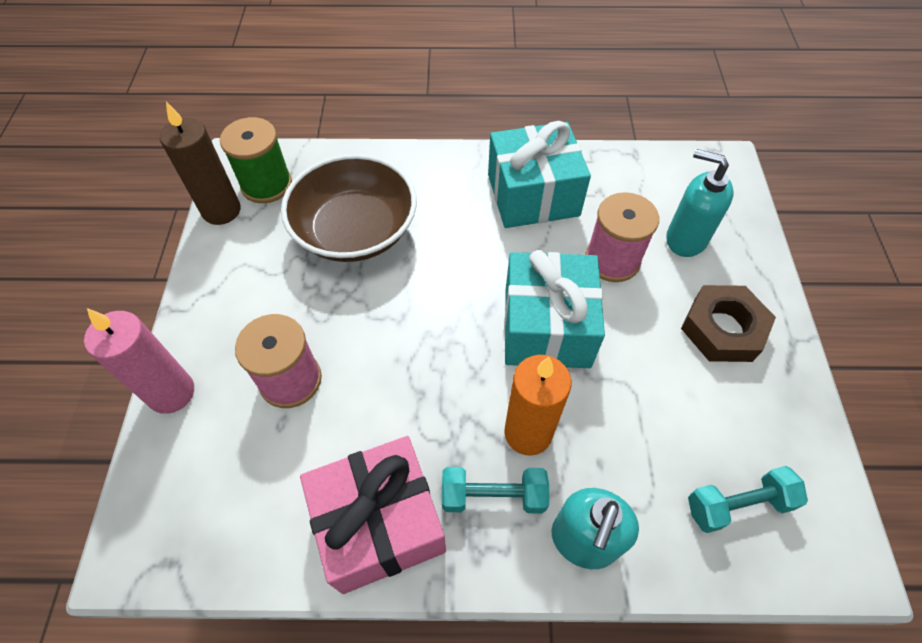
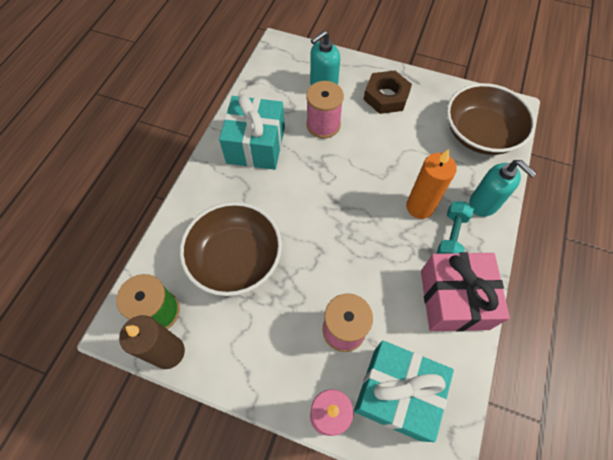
camera: 70 degrees left, 5 degrees up
turquoise gift [504,250,605,368] -> turquoise gift moved to [354,340,454,442]
turquoise dumbbell [688,466,808,533] -> brown bowl [447,83,536,155]

